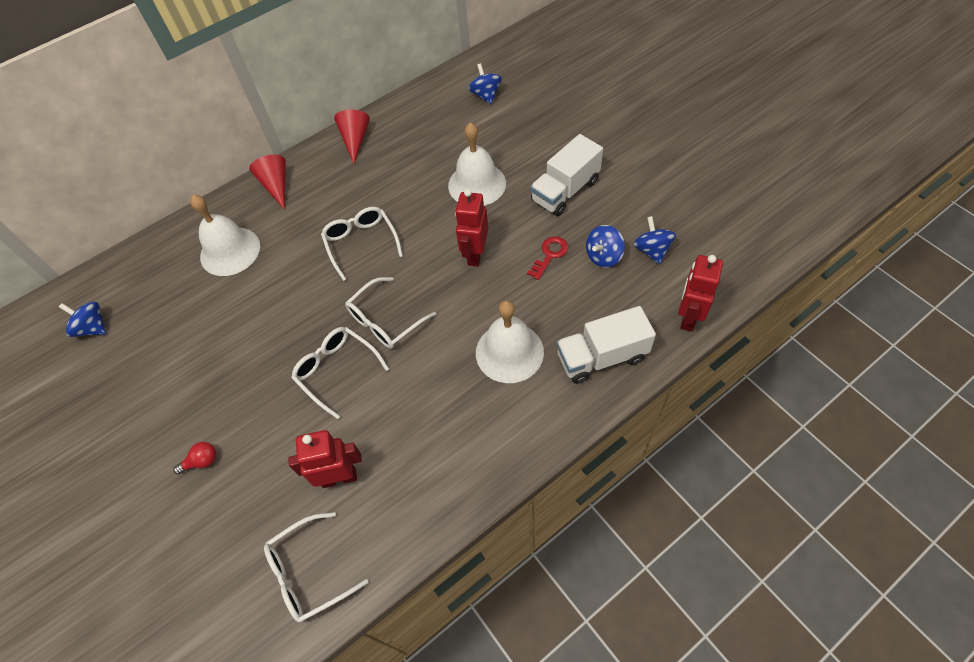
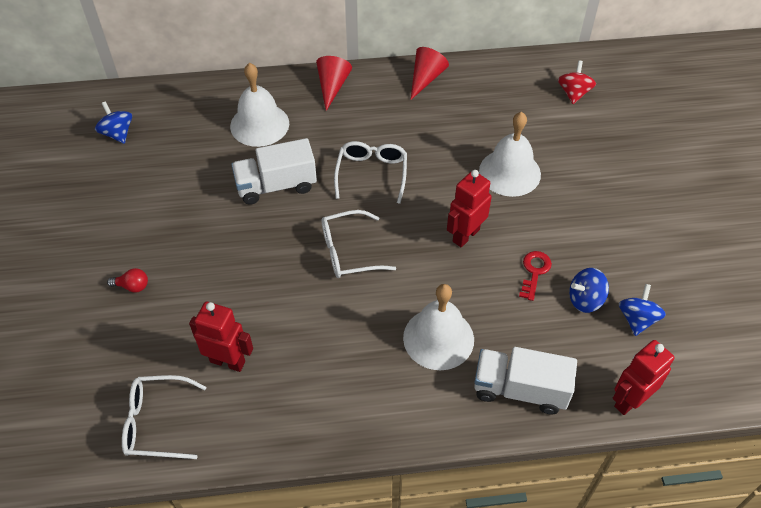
camera: 25 degrees right, 5 degrees down
white glasses [291,327,389,419] -> none
blue spinning top [468,63,502,104] -> red spinning top [558,60,596,104]
red key [527,236,568,280] -> red key turned 45 degrees counterclockwise [519,251,552,301]
white truck [530,134,603,216] -> white truck moved to [231,138,317,205]

